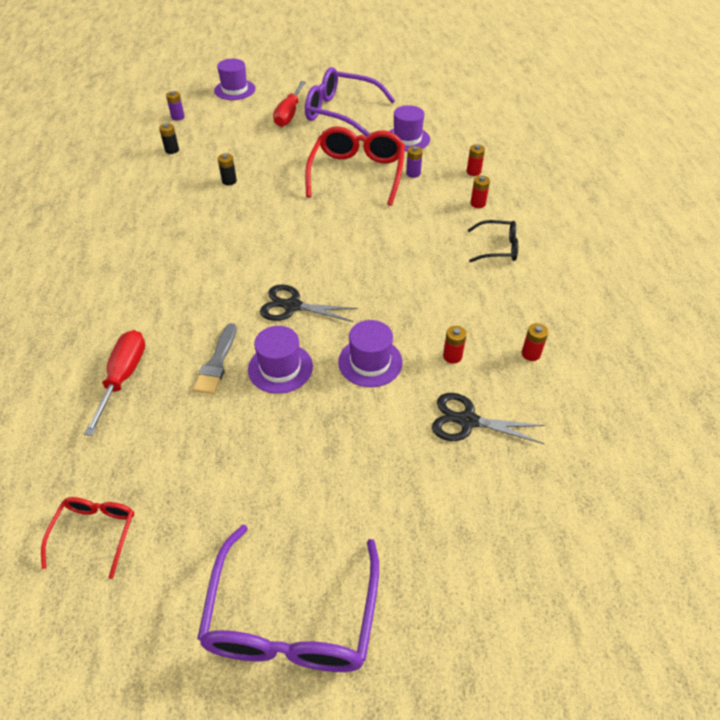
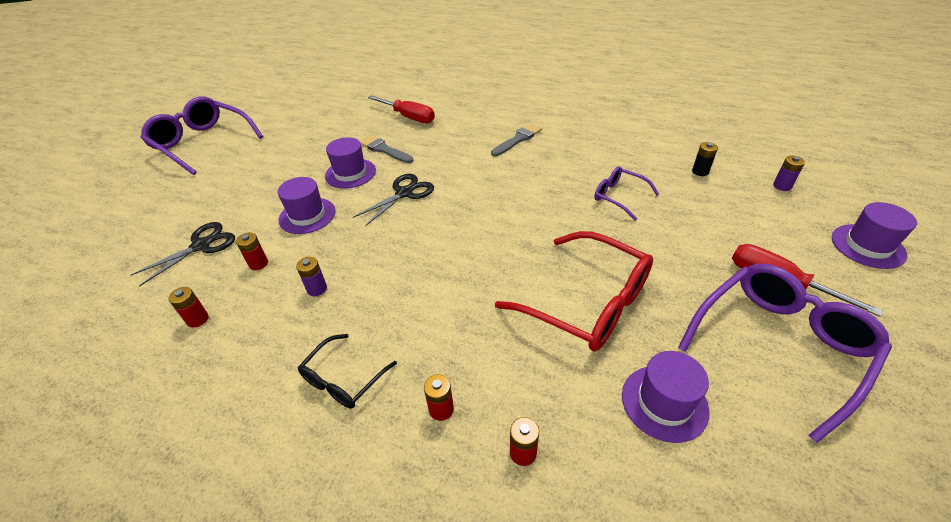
camera: 120 degrees right, 5 degrees down
red glasses [41,497,134,579] -> none
black battery [218,153,237,185] -> purple glasses [594,166,659,221]
purple battery [406,146,423,178] -> purple battery moved to [296,257,327,296]
none -> grey brush [491,123,542,156]

